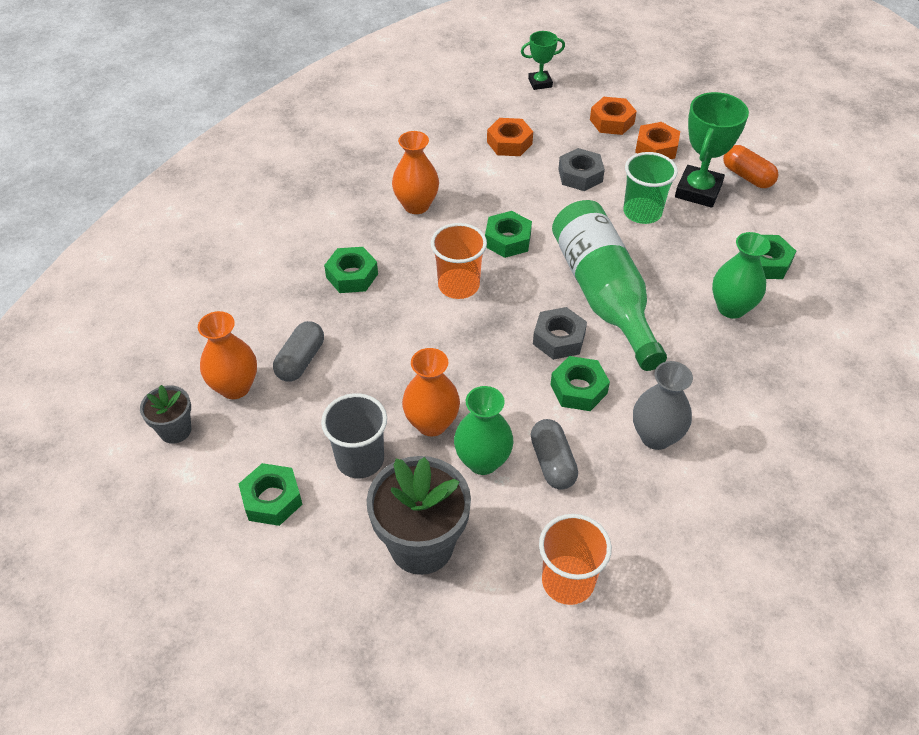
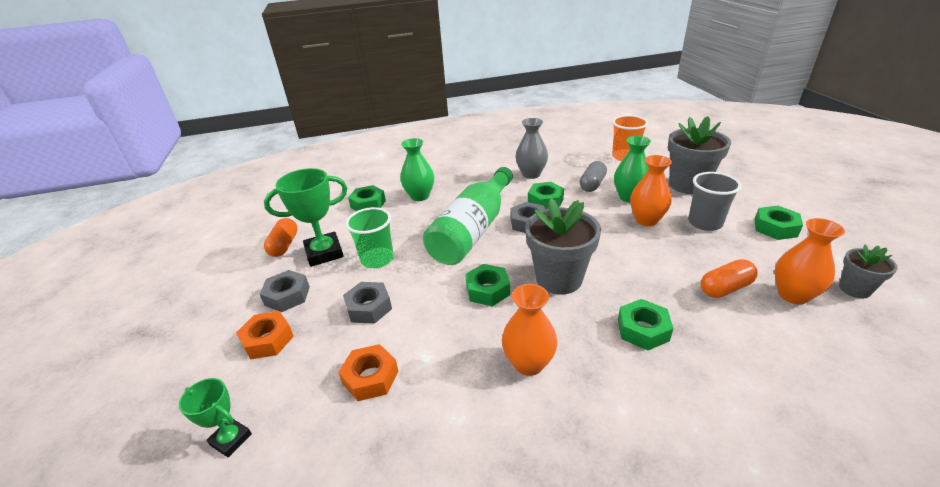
camera: 135 degrees left, 15 degrees down
grey capsule [273,321,324,382] -> orange capsule [701,259,758,298]
orange cup [431,223,487,299] -> grey flower pot [525,198,601,294]
orange nut [635,122,680,159] -> grey nut [260,270,310,312]

